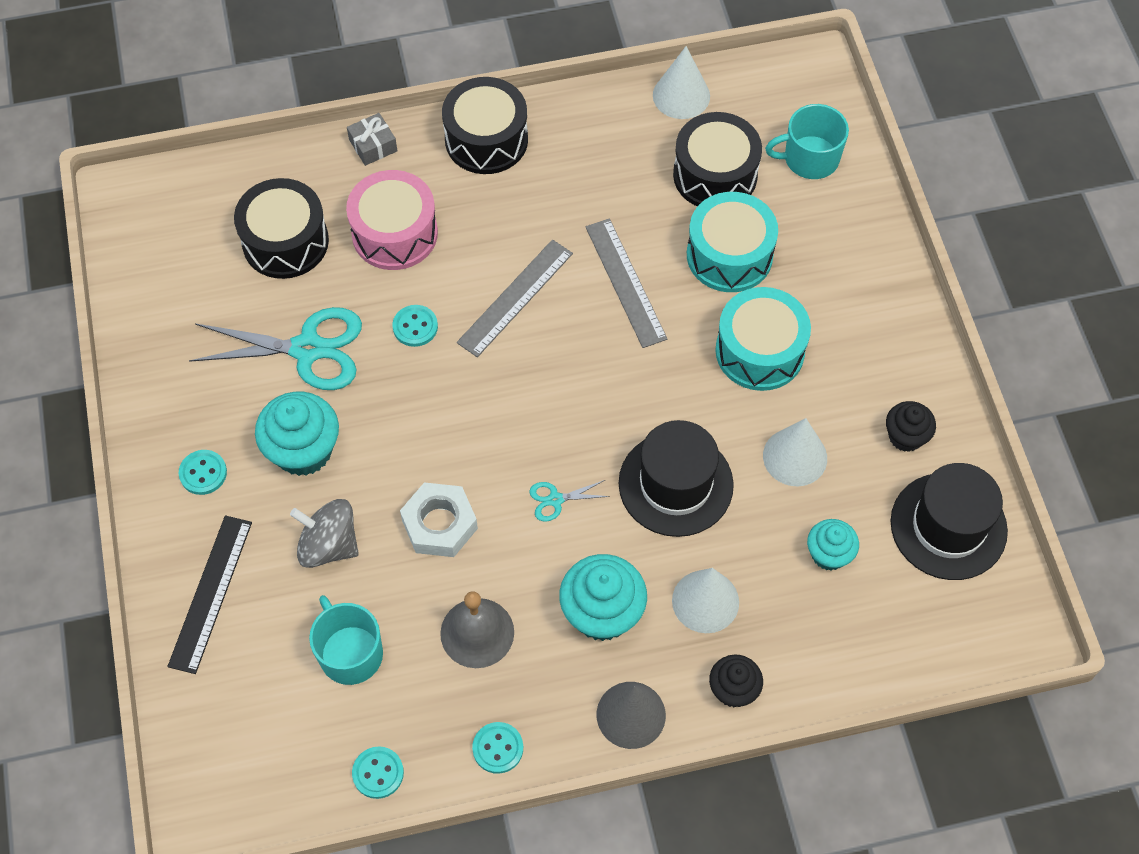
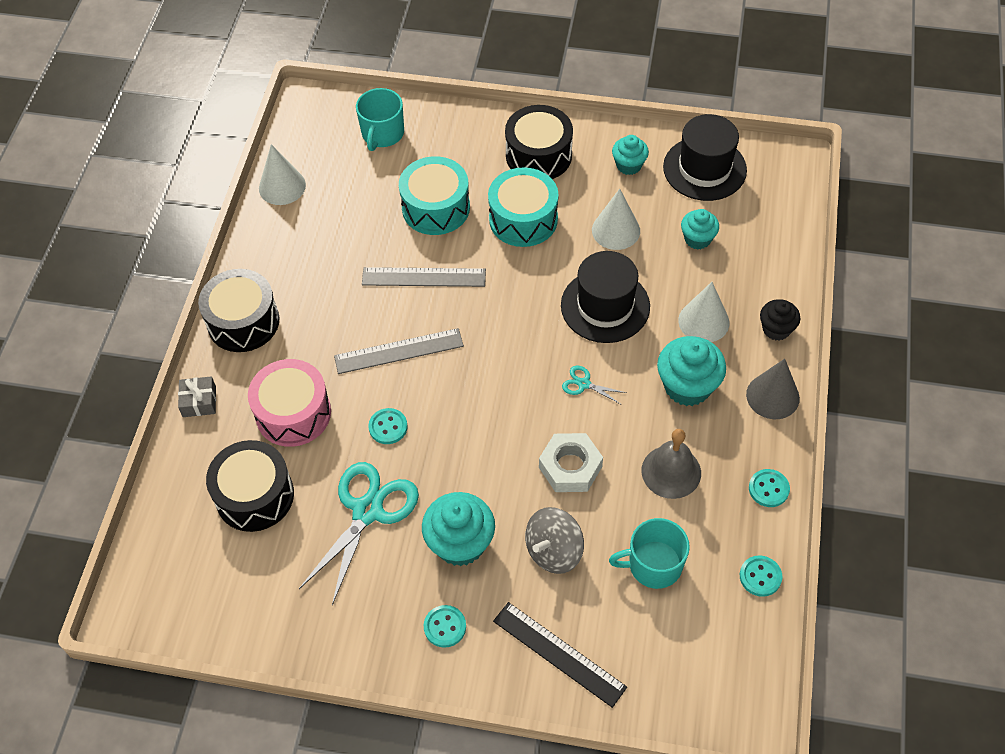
camera: 65 degrees left, 5 degrees down
grey ruler [457,240,573,357] -> grey ruler turned 75 degrees counterclockwise [334,328,464,374]
turquoise scissors [529,480,610,522] -> turquoise scissors turned 105 degrees clockwise [562,366,627,404]
black drum [673,112,762,206] -> black drum moved to [505,105,573,179]
black cupcake [886,401,936,452] -> turquoise cupcake [612,135,649,175]

